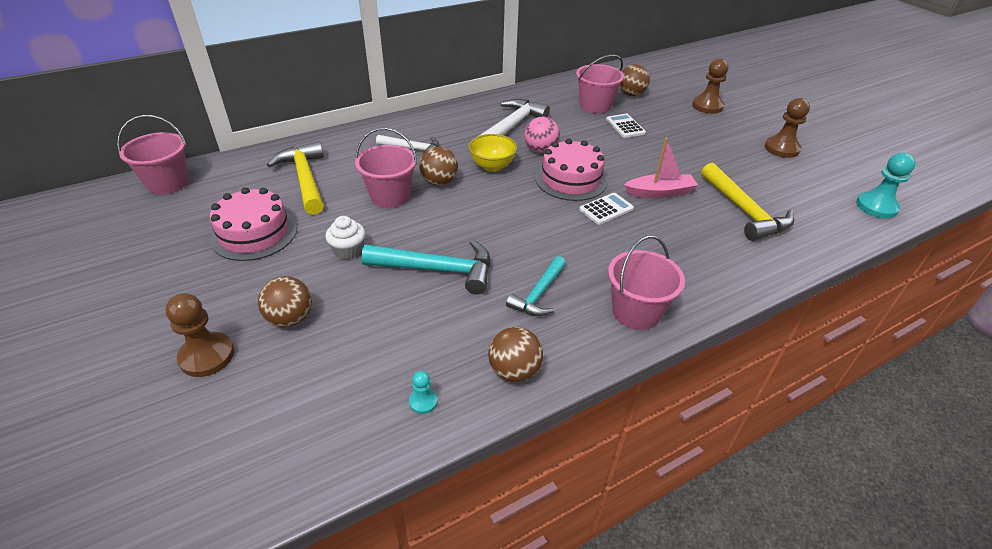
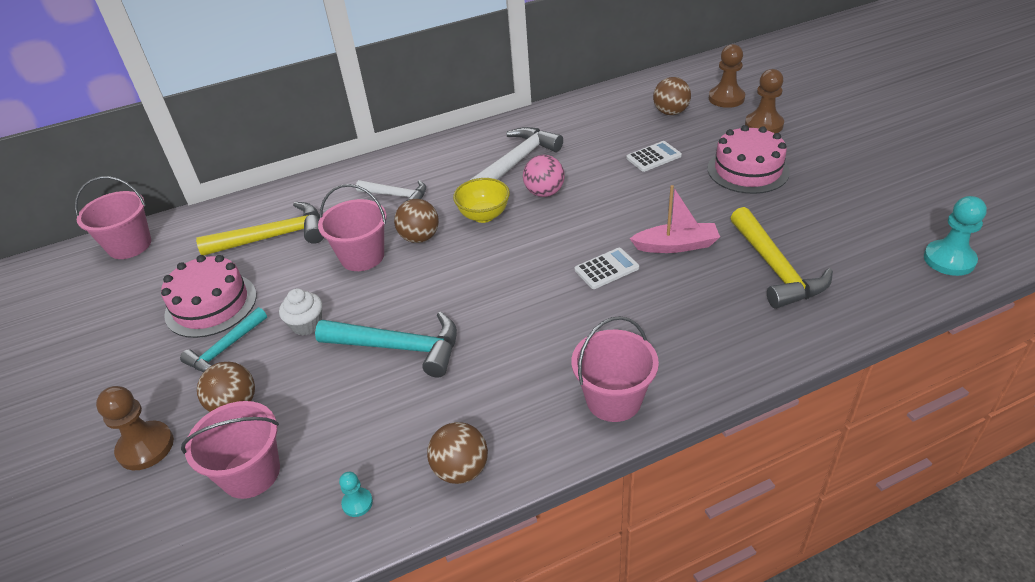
camera: 10 degrees right, 0 degrees up
yellow hammer [267,141,324,215] -> yellow hammer turned 90 degrees clockwise [196,202,324,255]
turquoise hammer [506,256,566,316] -> turquoise hammer moved to [180,307,267,372]
pink cake [535,139,608,201] -> pink cake moved to [708,125,790,194]
pink bucket [576,55,624,113] -> pink bucket moved to [181,401,280,499]
white calculator [606,114,646,138] -> white calculator turned 75 degrees clockwise [626,141,682,172]
brown pawn [765,98,810,158] -> brown pawn moved to [709,44,745,108]

